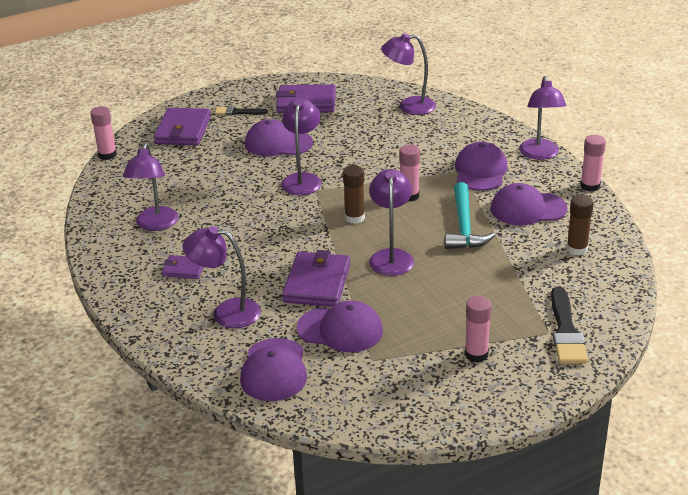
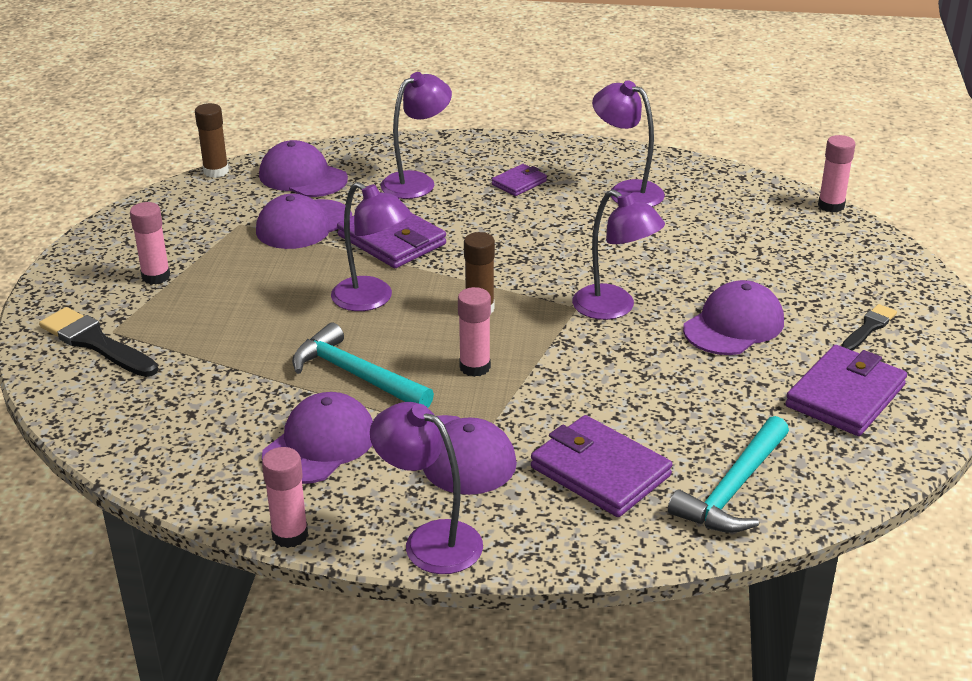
camera: 125 degrees right, 0 degrees up
purple wallet [154,108,211,145] -> purple wallet moved to [531,415,672,517]
purple lamp [381,33,436,115] -> turquoise hammer [668,416,789,533]
brown glue stick [566,195,594,256] -> brown glue stick moved to [195,103,229,178]

